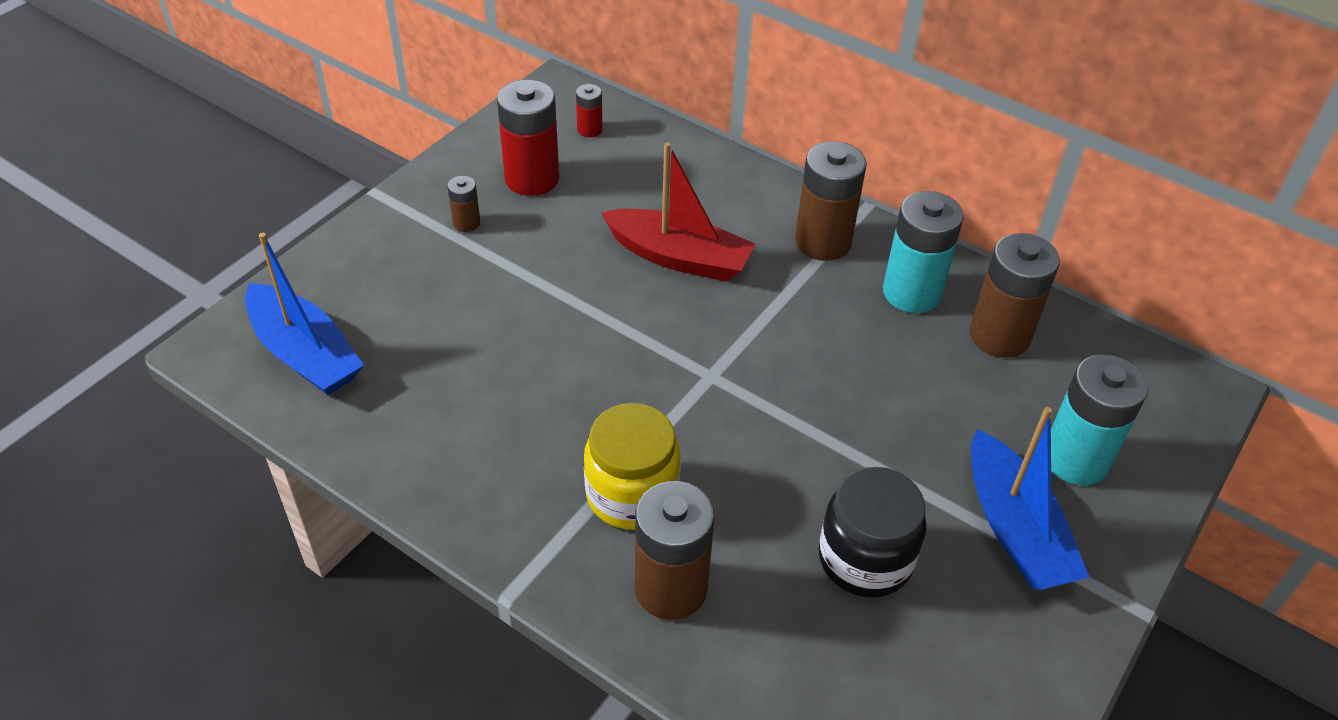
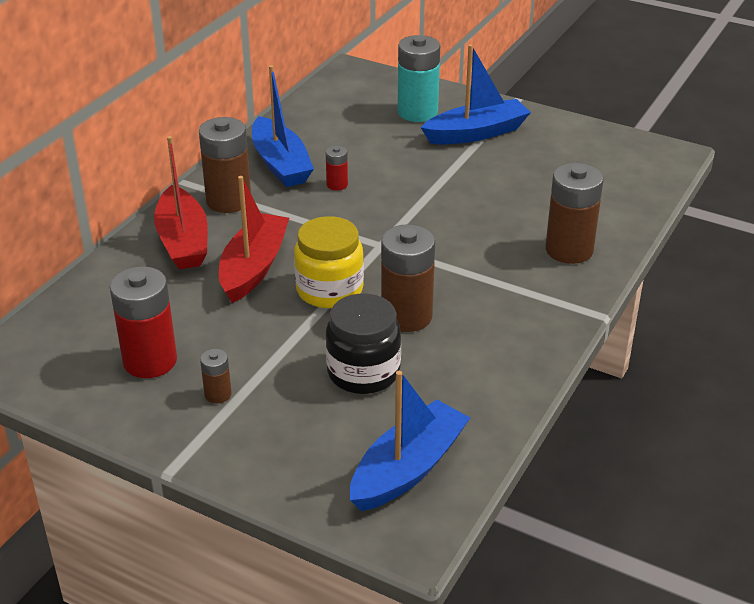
camera: 95 degrees left, 10 degrees down
red battery [576,84,603,137] -> red battery moved to [326,146,348,191]
yellow jar [584,403,681,530] -> yellow jar moved to [294,216,364,308]
black jar [819,467,927,598] -> black jar moved to [325,293,401,394]
turquoise battery [883,191,964,313] -> blue boat [252,65,314,187]
brown battery [970,233,1060,358] -> brown battery moved to [381,224,435,332]
none -> red boat [154,136,208,269]

